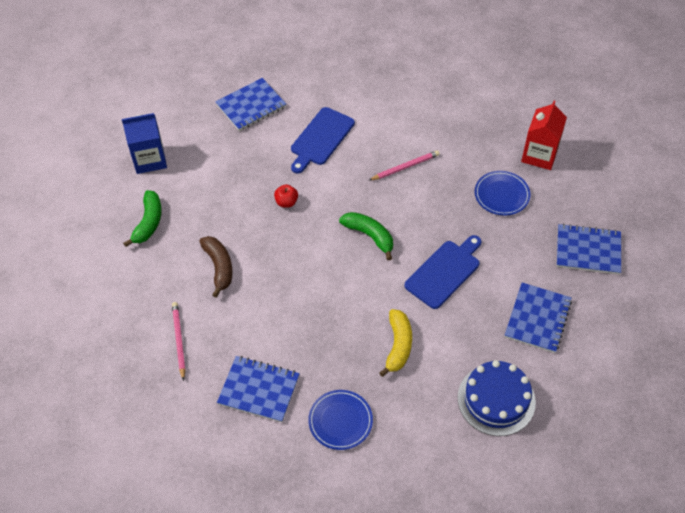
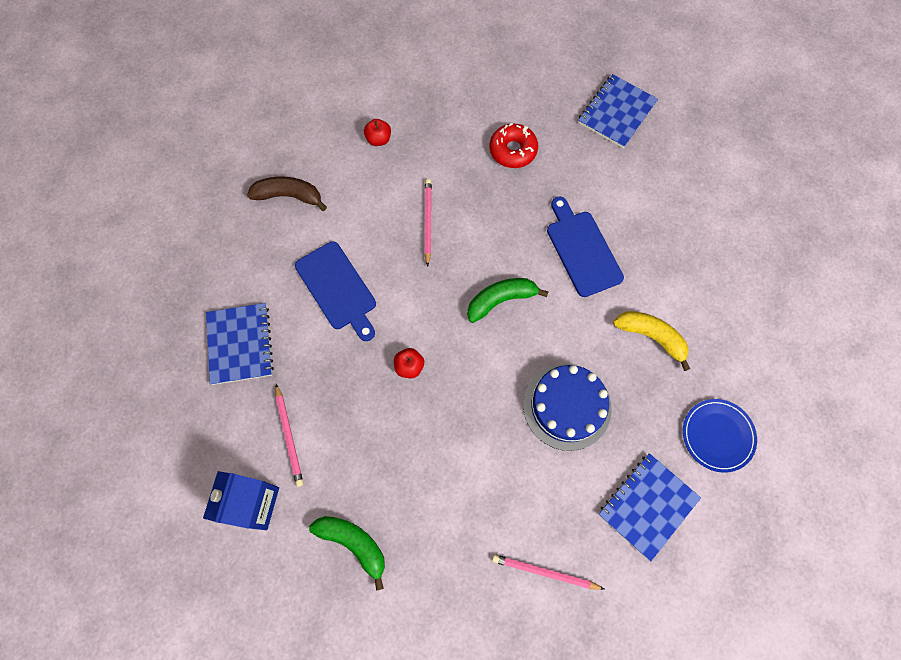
camera: 65 degrees left, 15 degrees up
brown banana [199,236,233,297] -> brown banana moved to [247,177,327,211]
blue cake [458,360,536,436] -> blue cake moved to [523,364,612,451]
blue plate [475,171,530,215] -> red donut [489,123,538,168]
blue notebook [505,283,572,353] -> none
red carton [521,101,567,170] -> none
none -> pink pencil [276,384,304,487]
none -> red apple [364,119,391,146]

